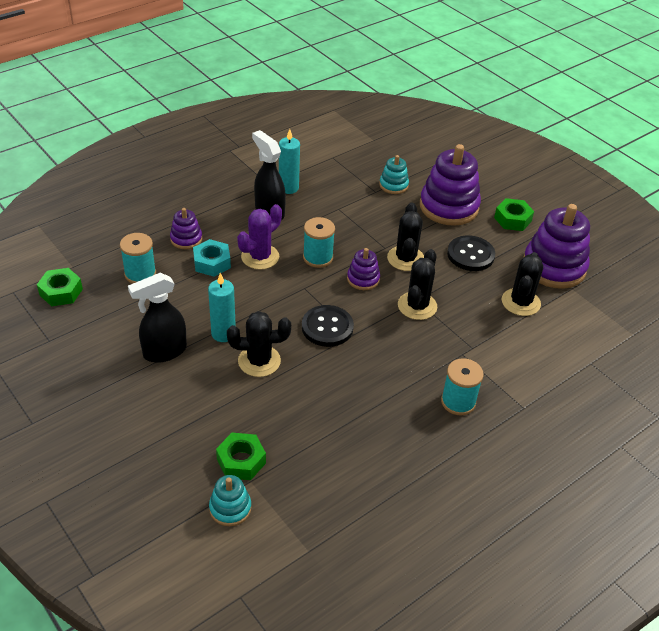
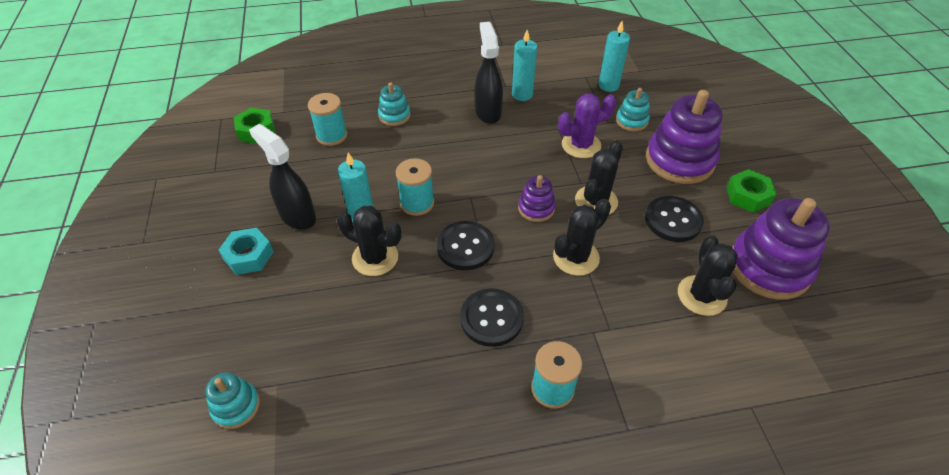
camera: 30 degrees right, 5 degrees up
black spray bottle [128,273,187,363] -> black spray bottle turned 45 degrees clockwise [249,124,316,230]
purple stacking toy [170,208,202,249] -> turquoise stacking toy [378,82,410,126]
turquoise nut [193,239,231,277] -> turquoise nut moved to [219,228,274,275]
green nut [216,433,266,480] -> none
purple cactus [237,204,282,269] -> purple cactus moved to [558,94,616,158]
turquoise spool [303,217,335,268] -> turquoise spool moved to [396,158,434,216]
black cactus [502,252,543,316] -> black cactus turned 45 degrees counterclockwise [678,235,738,316]
none -> black button [460,288,524,347]
none -> turquoise candle [598,21,630,92]

